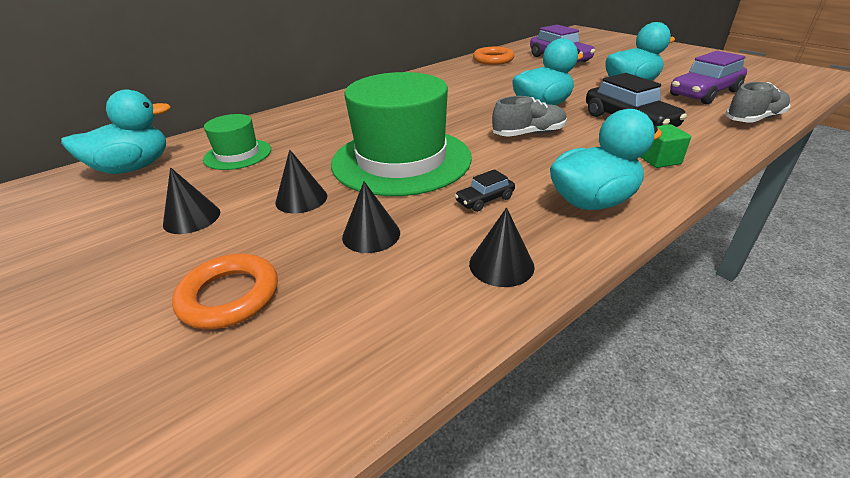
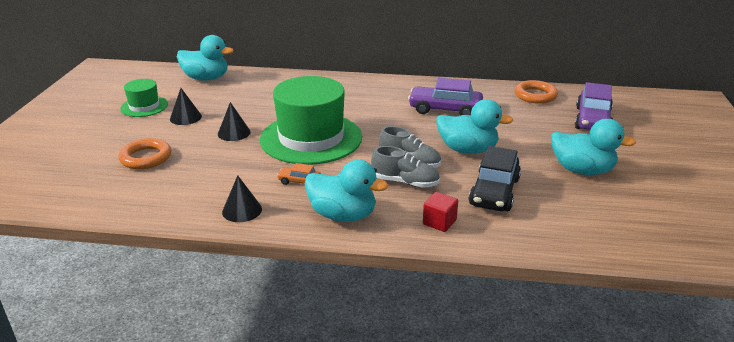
camera: 45 degrees right, 5 degrees down
green hat [203,114,271,170] -> green hat moved to [120,79,168,117]
black cone [342,181,400,253] -> none
black car [455,169,515,212] -> orange car [277,163,321,185]
green cube [641,124,691,168] -> red cube [423,192,458,232]
purple car [670,51,747,104] -> purple car moved to [408,78,483,116]
grey shoe [725,82,790,122] -> grey shoe moved to [371,146,440,188]

